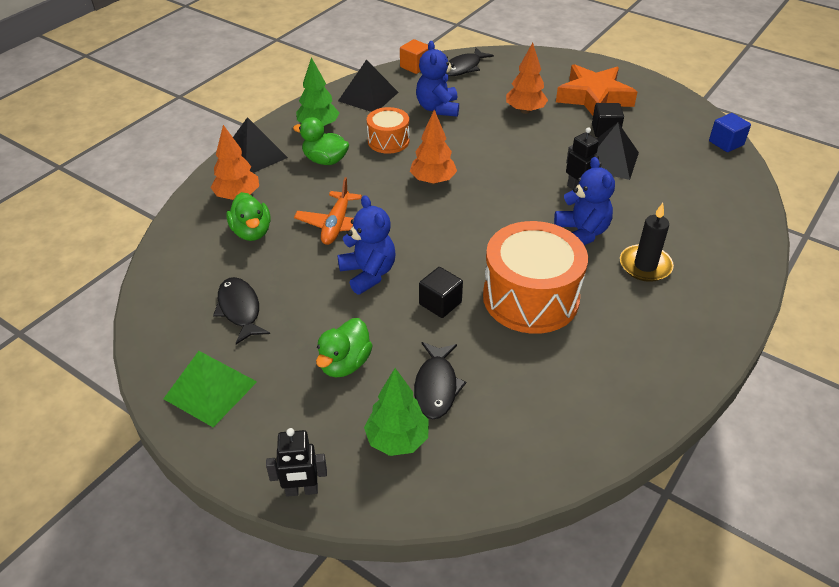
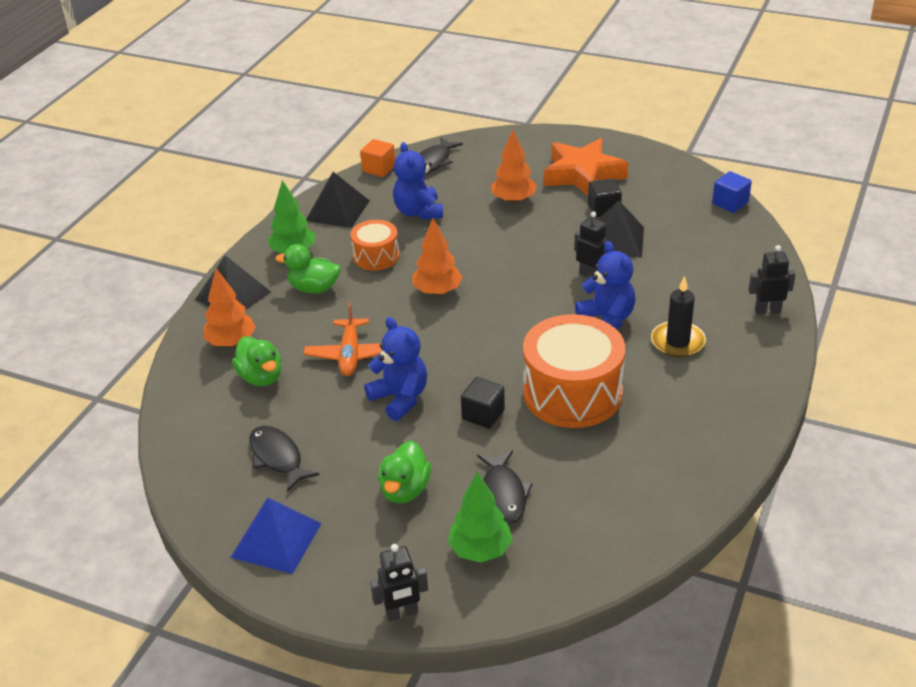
camera: 10 degrees left, 5 degrees down
green pyramid [163,351,257,427] -> blue pyramid [230,497,322,574]
none -> black robot [748,245,796,315]

